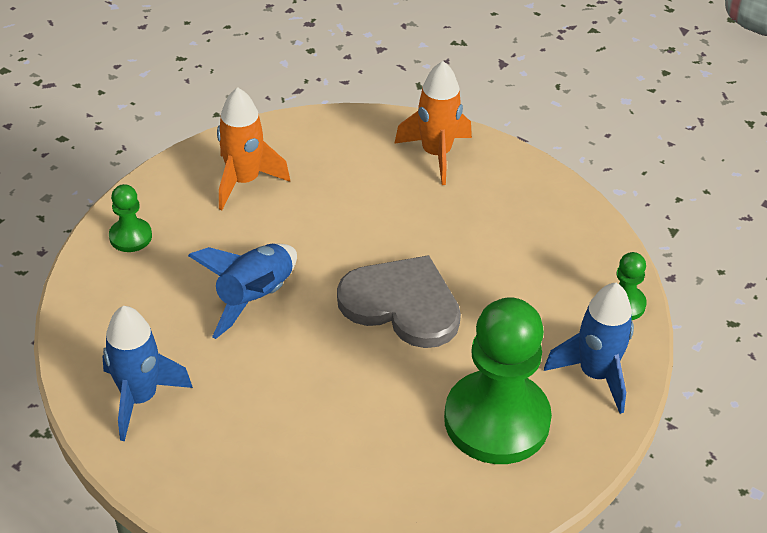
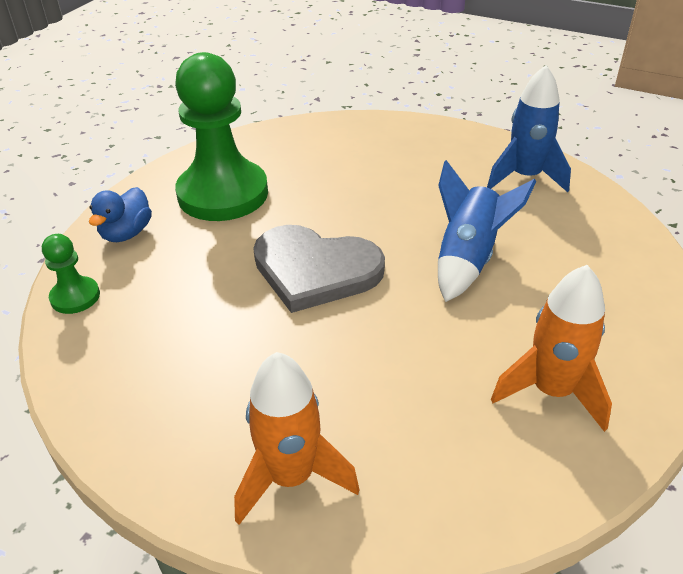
camera: 175 degrees right, 5 degrees down
green pawn [109,184,152,252] -> none
blue rocket [544,283,634,414] -> blue duck [89,187,152,242]

